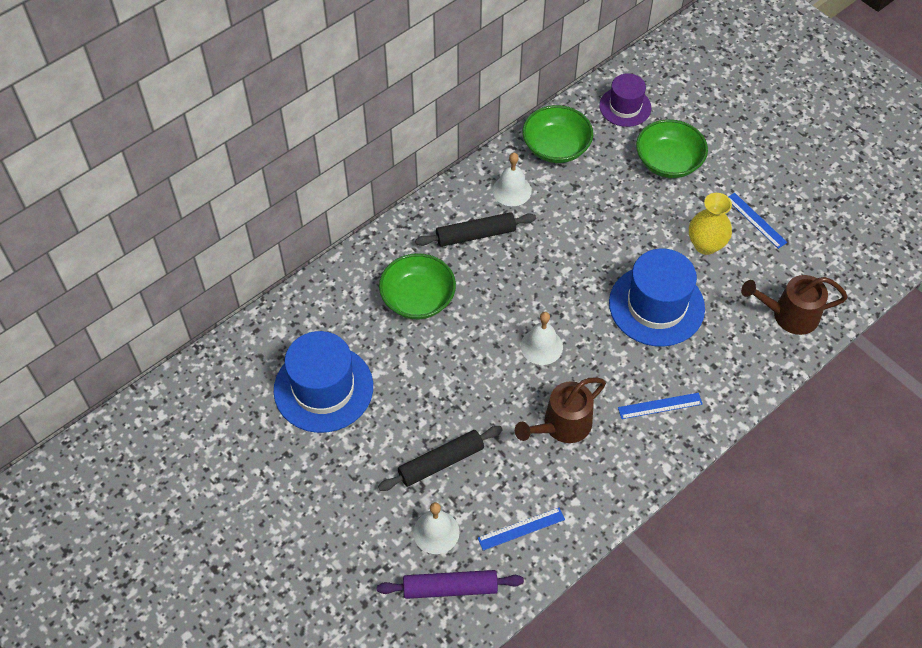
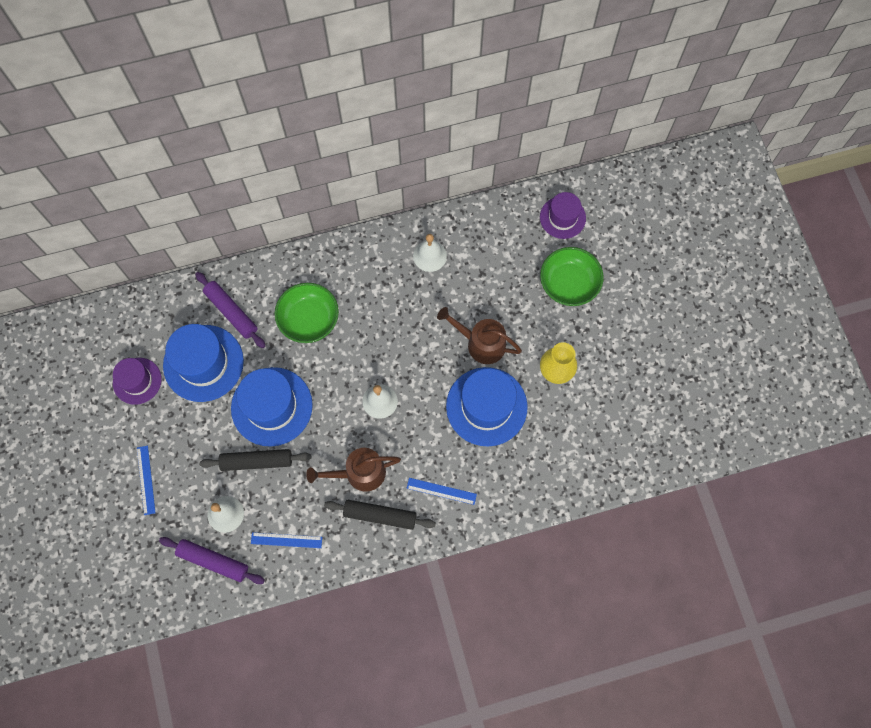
camera: 25 degrees right, 15 degrees up
black rolling pin [415,212,536,247] -> black rolling pin moved to [324,500,436,530]
green bowl [523,105,593,163] -> none
blue ruler [728,193,787,249] -> blue ruler moved to [137,446,156,515]
brown watering can [741,275,848,335] -> brown watering can moved to [437,307,522,364]
none -> purple hat [113,358,162,405]
none -> purple rolling pin [195,272,265,348]
none -> blue hat [231,367,313,447]

